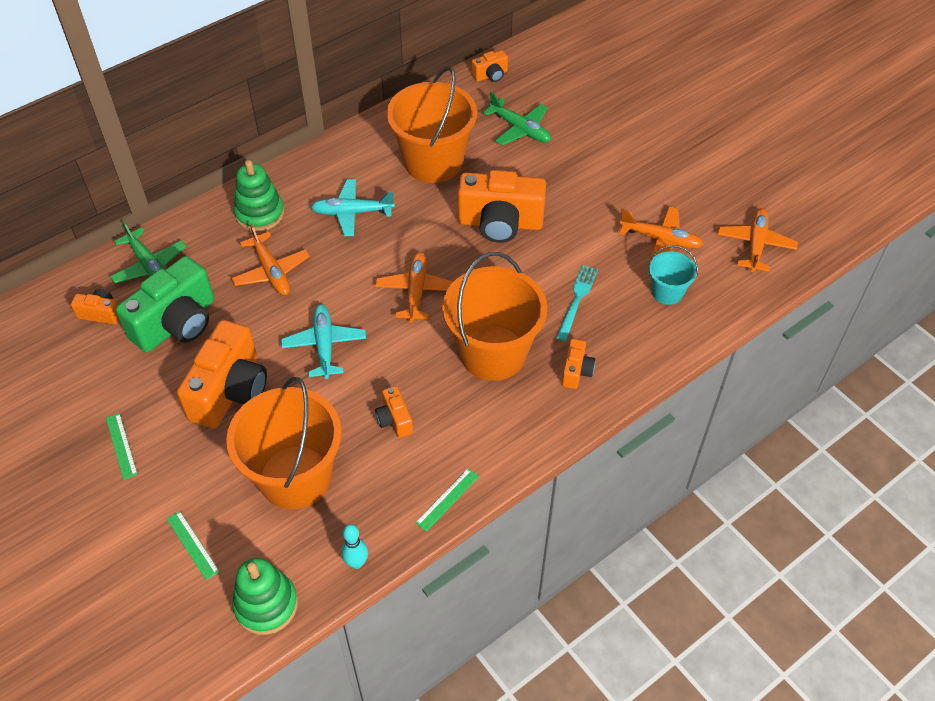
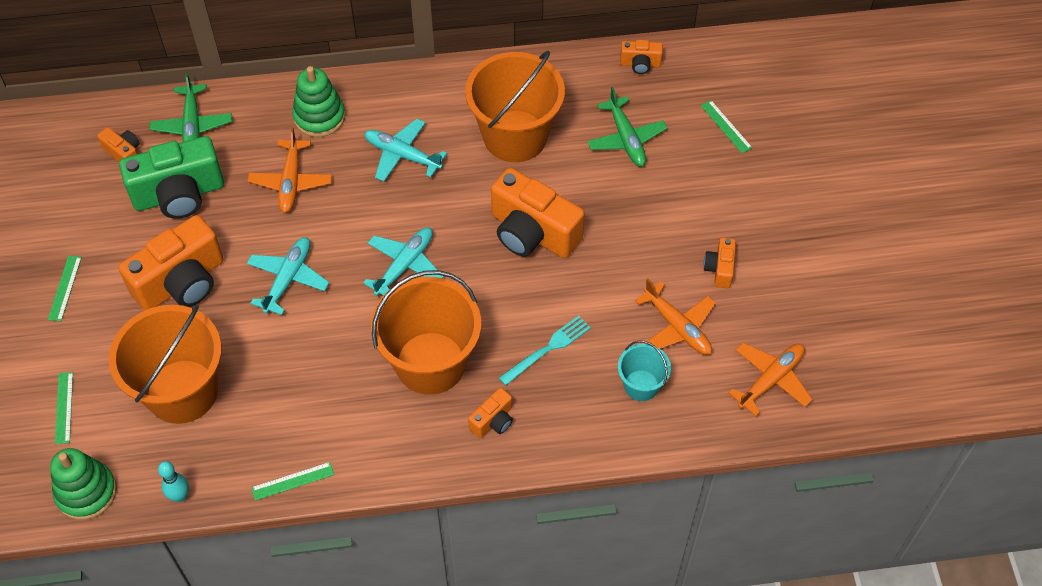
camera: 30 degrees right, 5 degrees up
orange plane [375,252,453,323] -> turquoise plane [363,227,444,296]
orange camera [375,386,413,438] -> orange camera moved to [704,238,736,288]
none -> green ruler [701,100,752,153]

